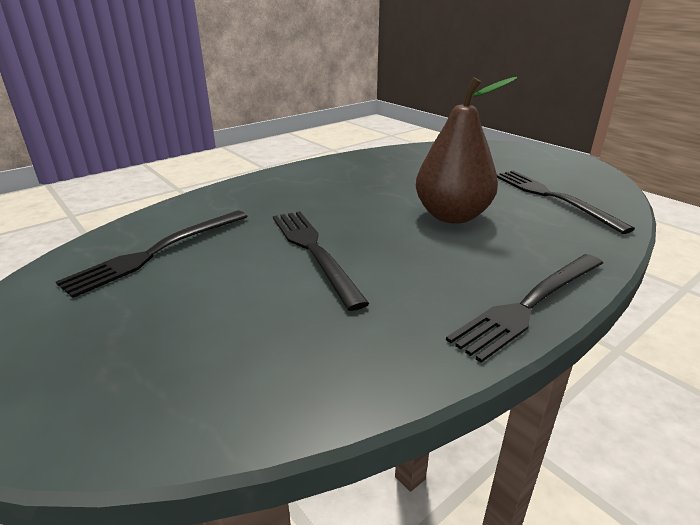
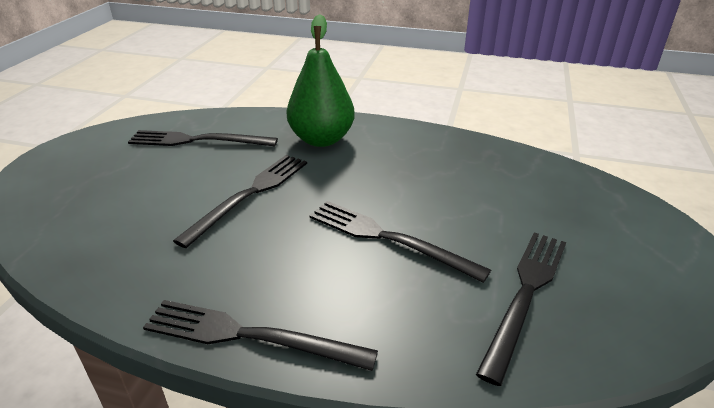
camera: 55 degrees right, 5 degrees up
brown pear [416,77,517,224] -> black fork [309,201,491,283]
none -> green pear [287,14,355,147]

